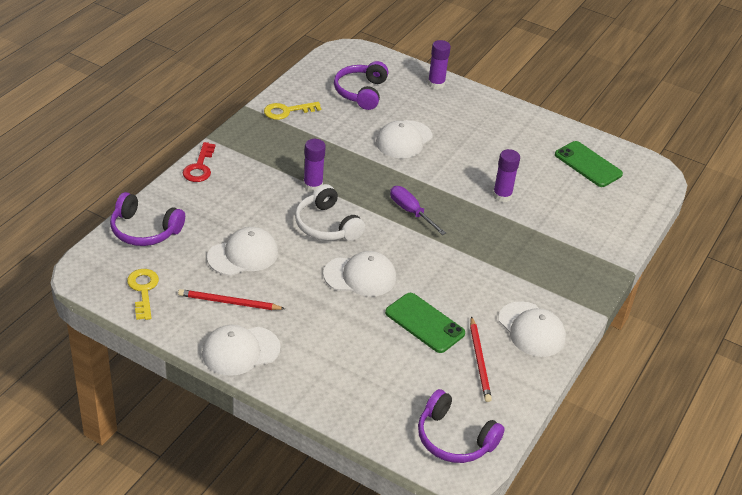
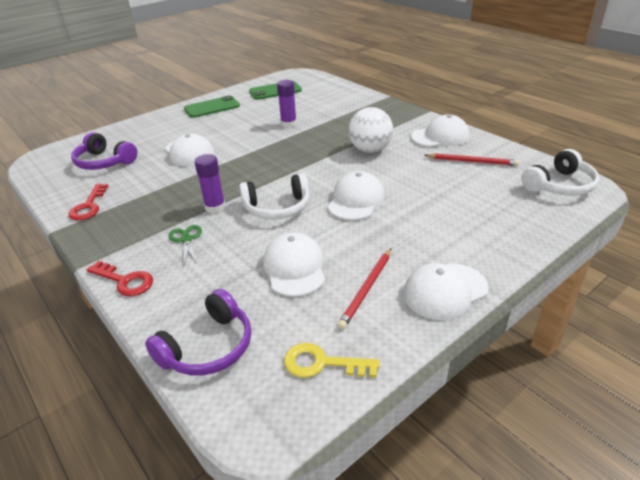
camera: 65 degrees left, 5 degrees down
white cap [202,325,281,376] -> white cap turned 60 degrees clockwise [403,263,489,320]
yellow key [264,102,321,120] -> red key [69,184,108,220]
green phone [385,293,465,353] -> green phone moved to [184,95,240,118]
purple screwdriver [390,186,446,235] -> none
purple headphones [418,389,505,463] -> white headphones [521,149,599,196]
purple glue stick [428,40,451,89] -> none
none -> green scissors [169,225,202,265]
none -> white ball [348,107,393,153]

